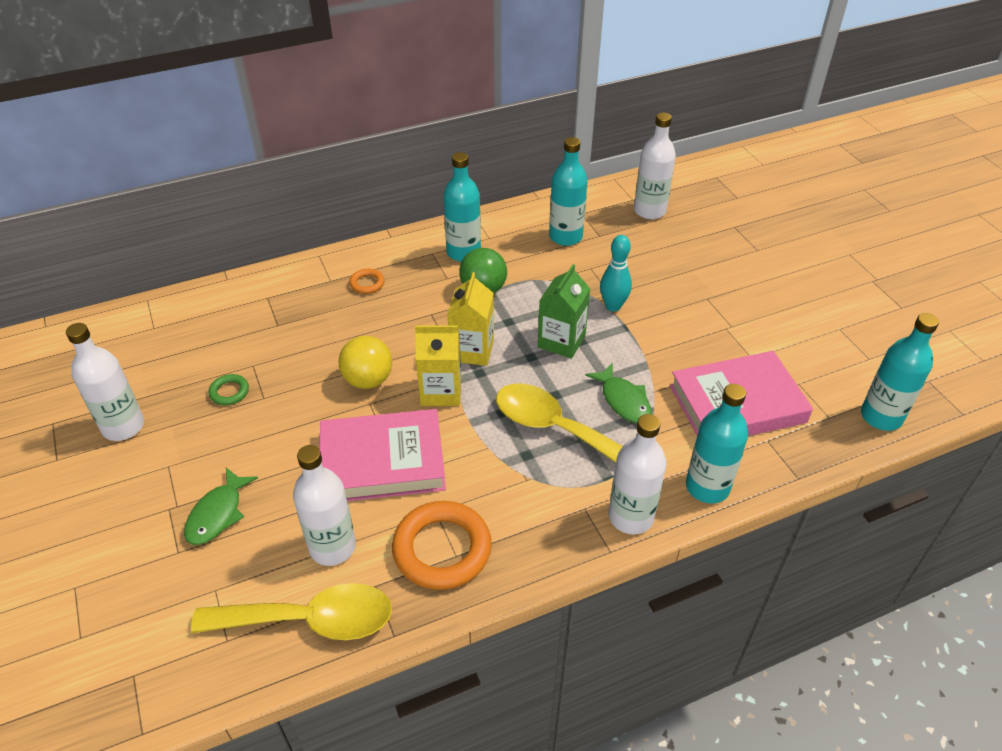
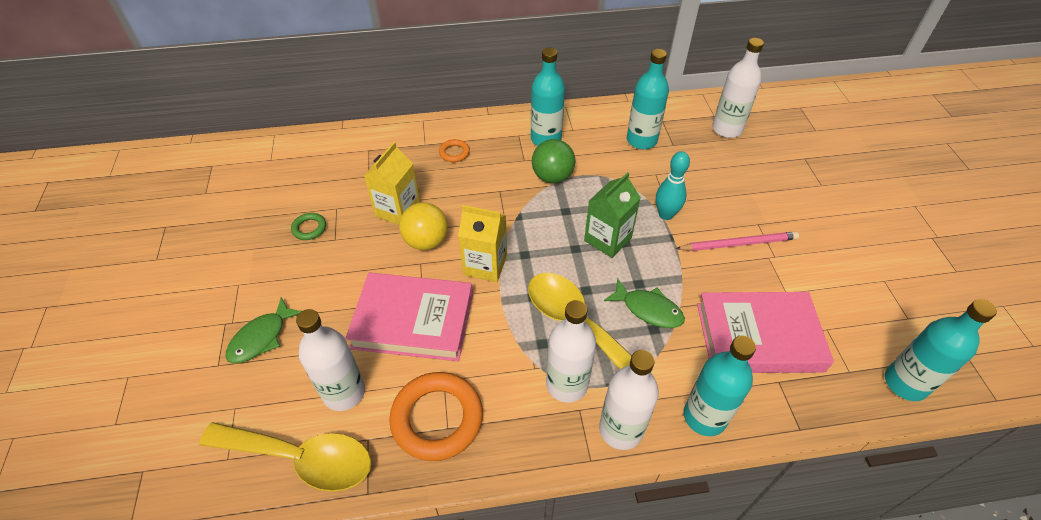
camera: 15 degrees right, 5 degrees up
white bottle [66,323,144,441] -> white bottle moved to [546,300,596,402]
yellow carton [447,272,494,366] -> yellow carton moved to [364,142,420,225]
green fish [585,363,652,423] -> green fish turned 45 degrees counterclockwise [604,279,685,328]
none -> pink pencil [675,231,799,251]

